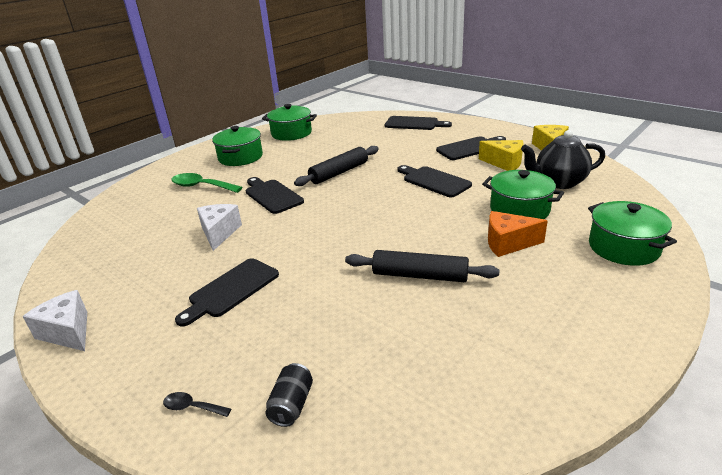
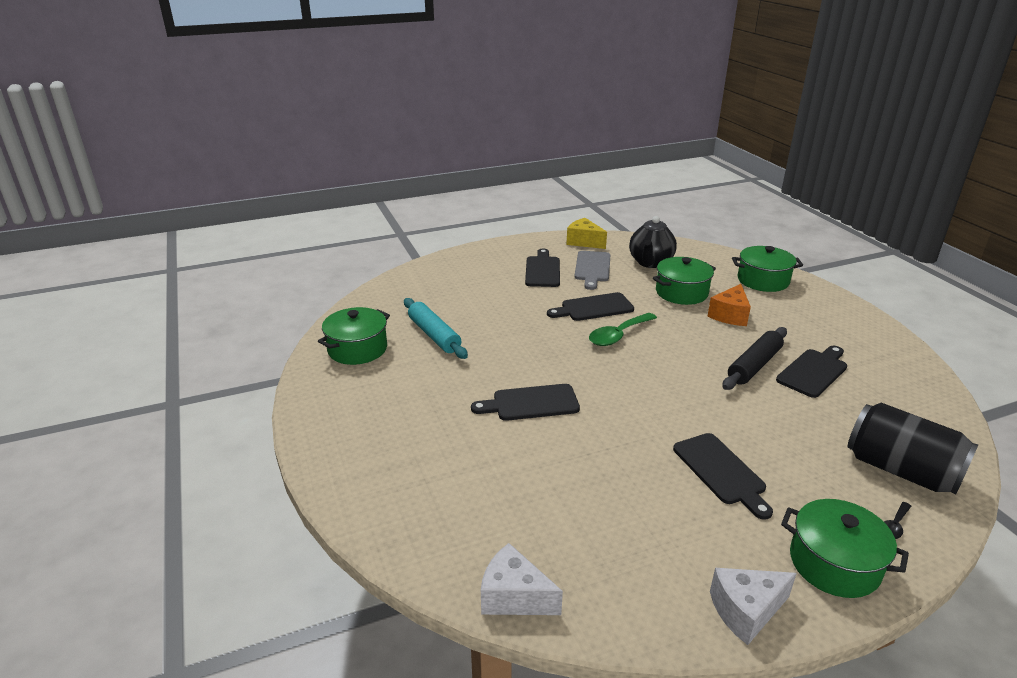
camera: 65 degrees left, 0 degrees up
green spoon [171,173,242,193] -> green spoon moved to [589,313,657,346]
white cheese [197,204,242,251] -> white cheese moved to [481,543,563,615]
green pot [212,126,263,166] -> green pot moved to [781,499,909,598]
black can [266,363,313,427] -> black can [847,403,978,495], size x2.20
black rolling pin [294,146,379,186] -> none
black cutting board [385,116,452,130] -> black cutting board moved to [776,345,847,398]
yellow cheese [479,140,523,171] -> grey cutting board [575,251,610,290]
none -> turquoise rolling pin [404,298,468,359]

